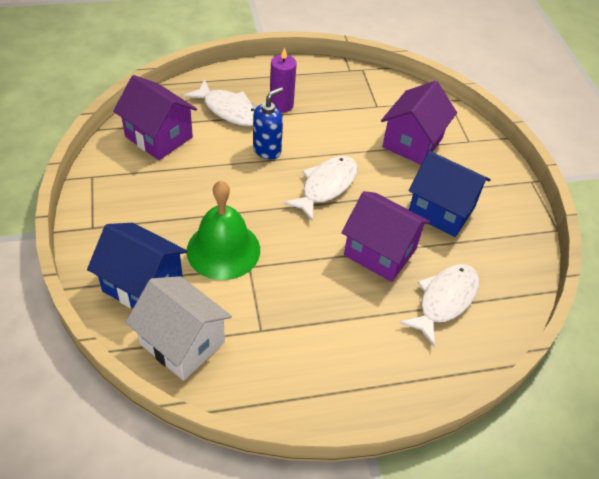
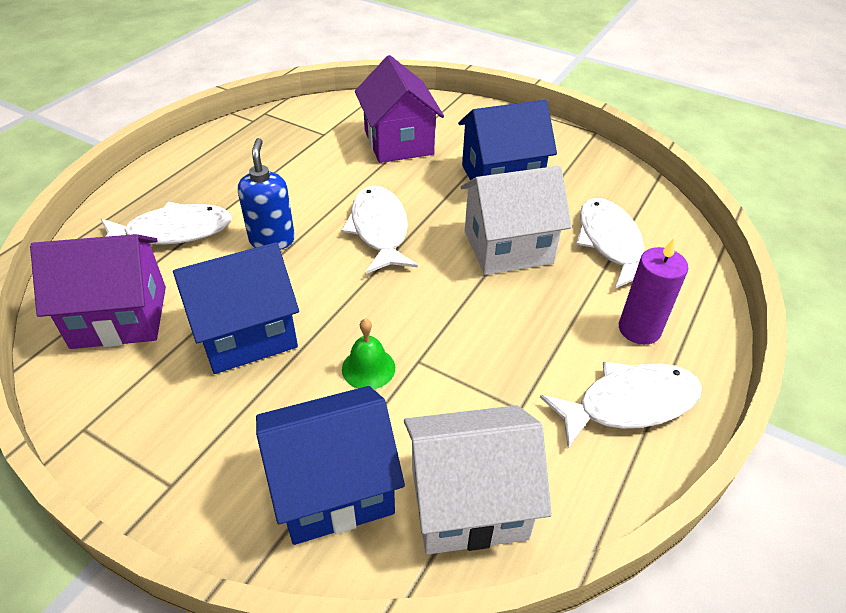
camera: 45 degrees left, 5 degrees down
green bell [187,181,260,280] -> green bell [342,318,395,389], size x0.47
purple candle [270,47,297,113] -> purple candle moved to [619,238,689,345]
purple house [341,191,431,282] -> white house [461,166,571,275]
none -> blue house [173,242,299,374]
none -> white fish [540,361,702,448]

